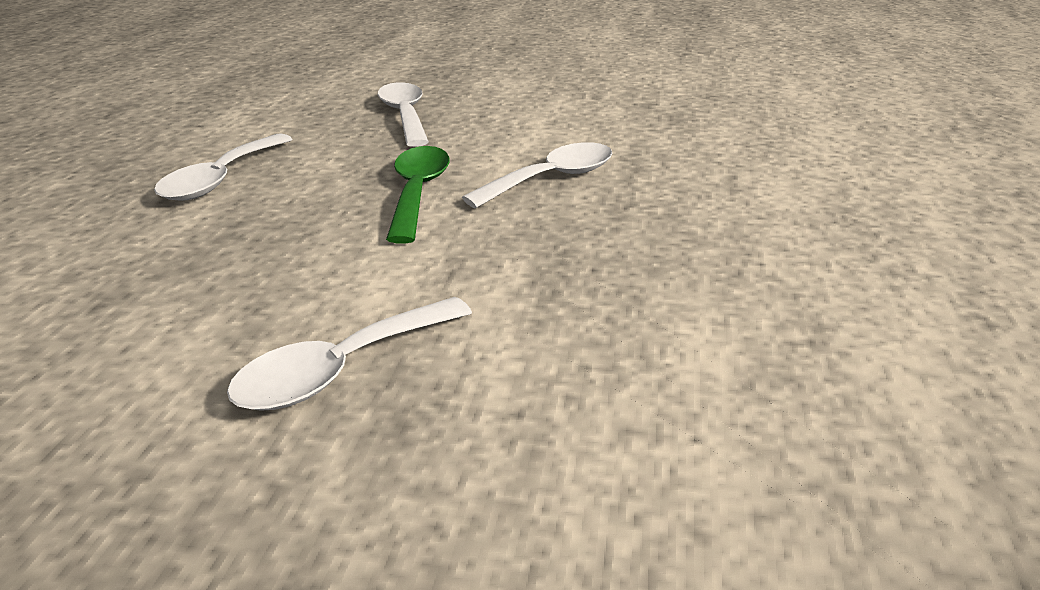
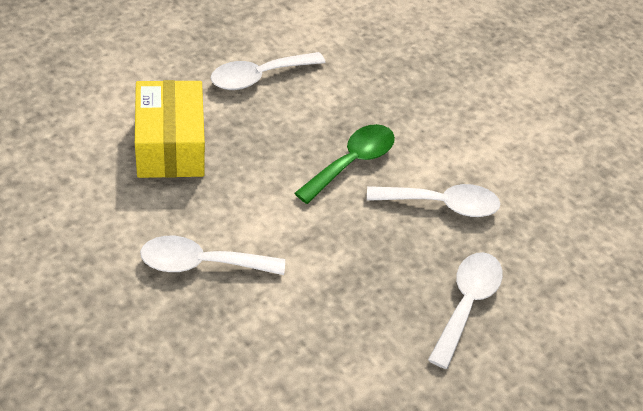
camera: 35 degrees right, 15 degrees up
white spoon [378,82,429,147] -> white spoon moved to [428,252,503,369]
none -> yellow box [135,80,205,178]

